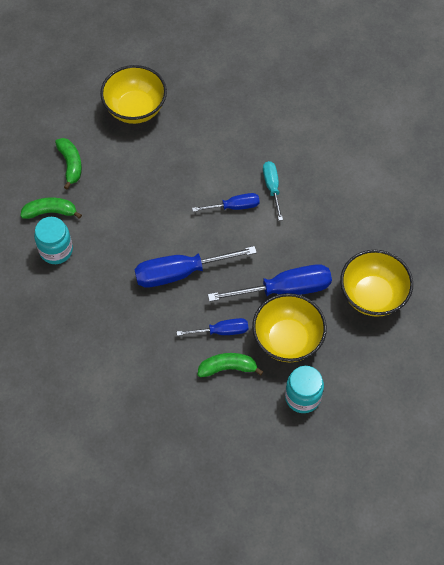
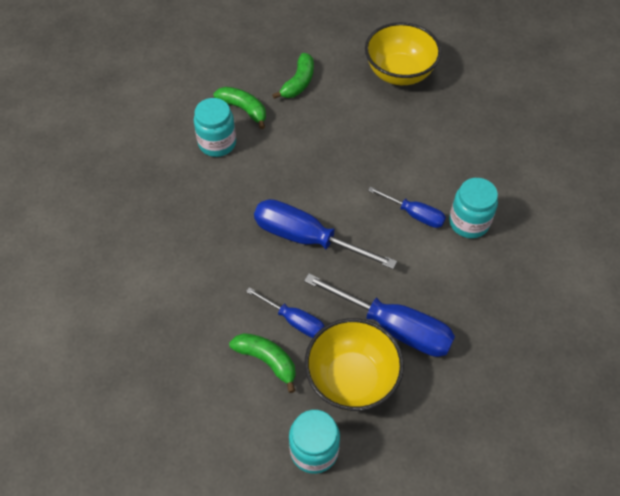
camera: 40 degrees right, 5 degrees down
turquoise screwdriver [263,161,283,221] -> turquoise jar [449,178,498,238]
yellow bowl [340,250,413,317] -> none

